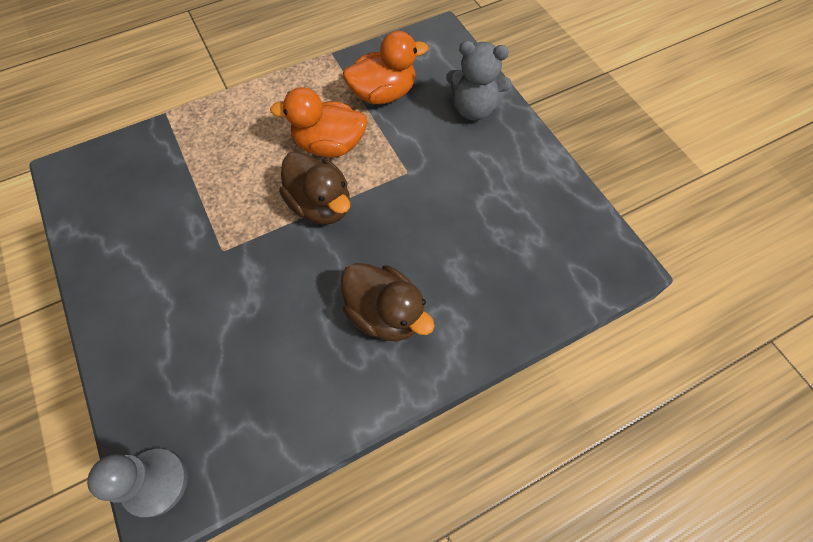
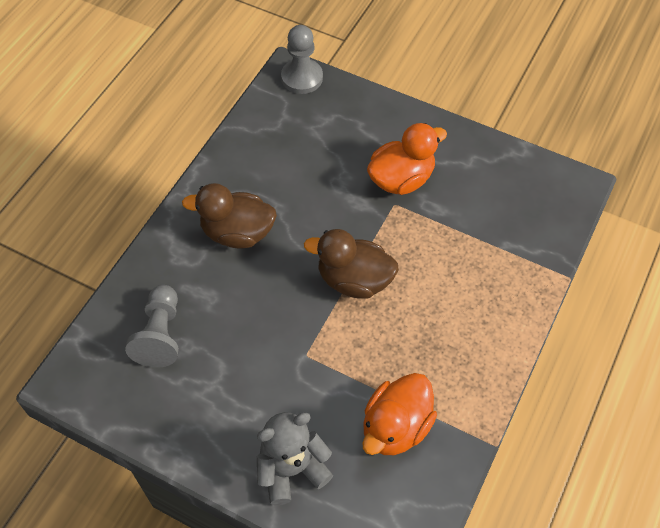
camera: 145 degrees right, 5 degrees down
orange duck [270,87,368,157] -> orange duck moved to [367,123,447,195]
none -> grey pawn [125,285,179,368]

